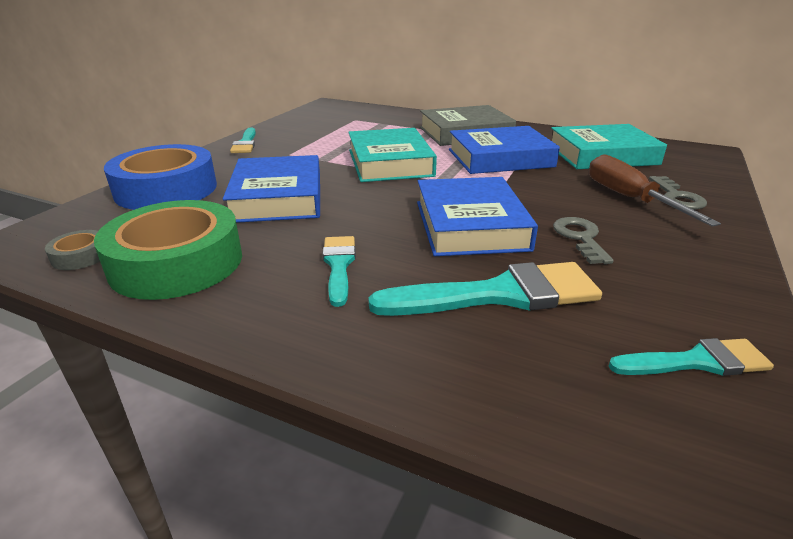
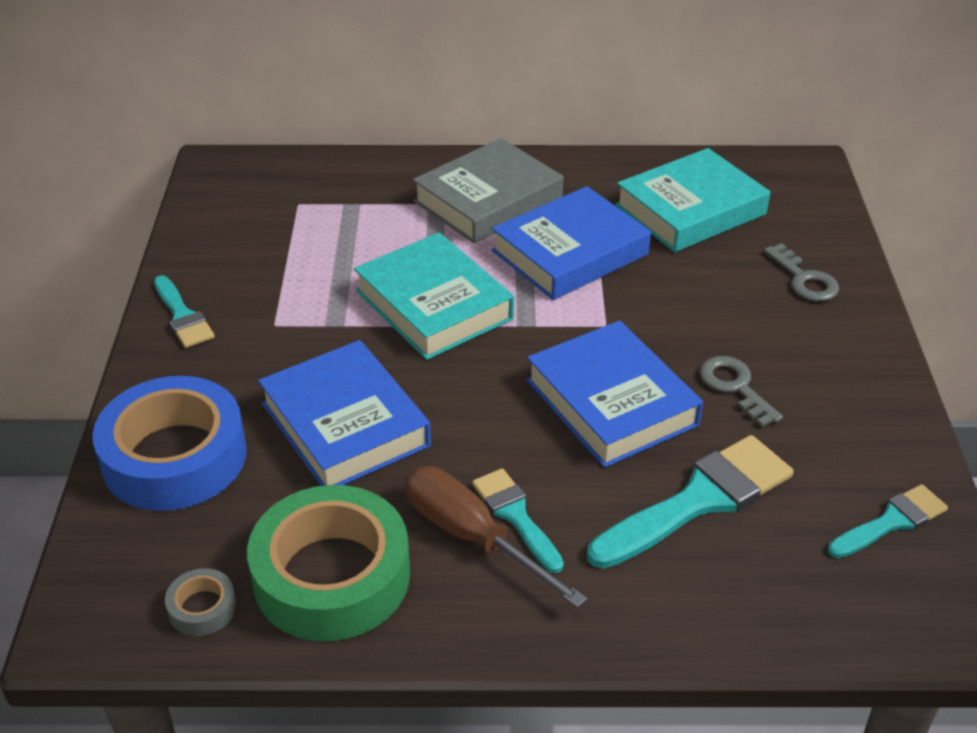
camera: 25 degrees left, 10 degrees up
brown screwdriver [589,154,721,227] -> brown screwdriver moved to [404,466,587,608]

